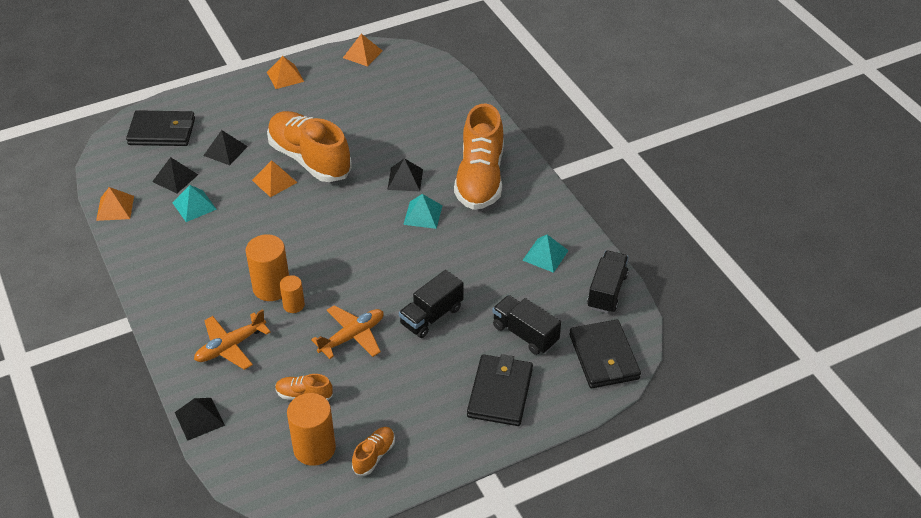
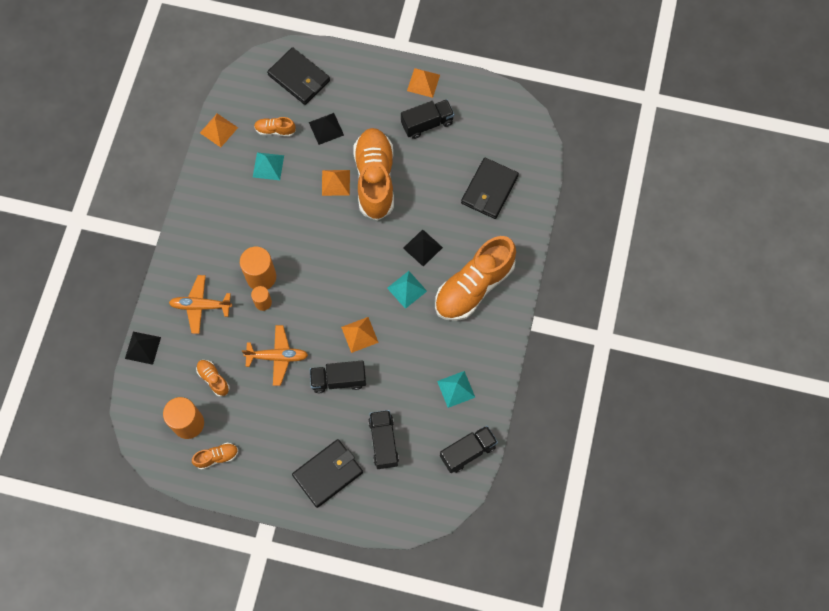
camera: 40 degrees right, 25 degrees up
black pyramid [152,157,198,193] -> orange shoe [254,117,296,137]
orange pyramid [343,34,383,67] -> orange pyramid moved to [341,317,379,353]
black wallet [569,319,641,388] -> black wallet moved to [461,158,519,219]
none -> black truck [401,99,454,139]

